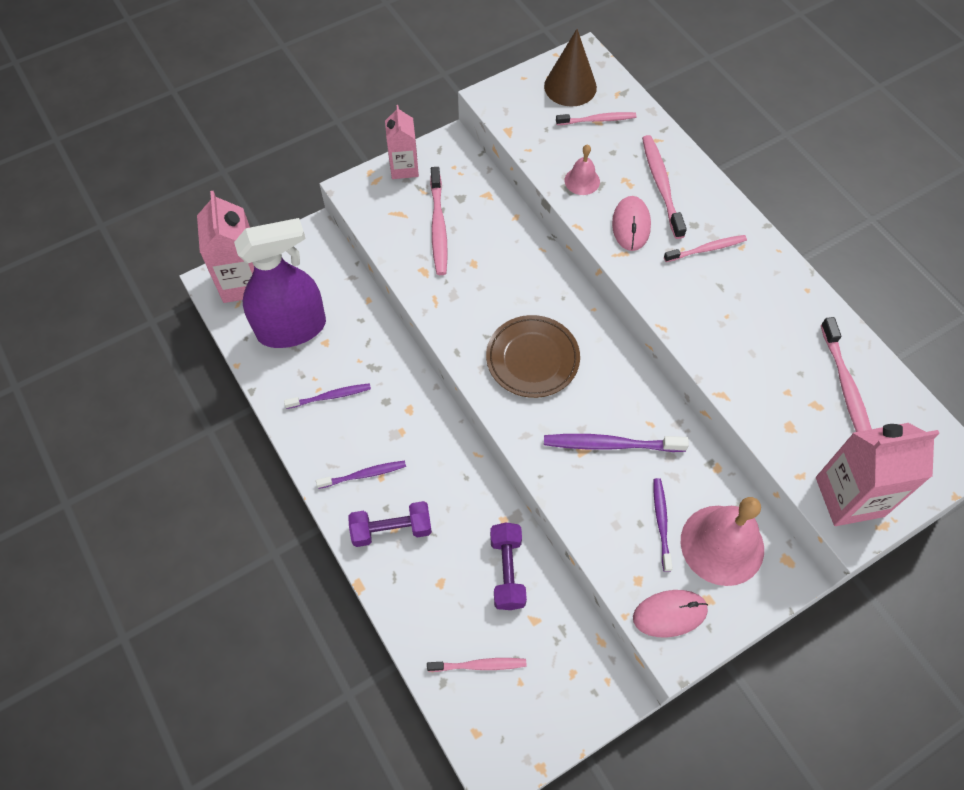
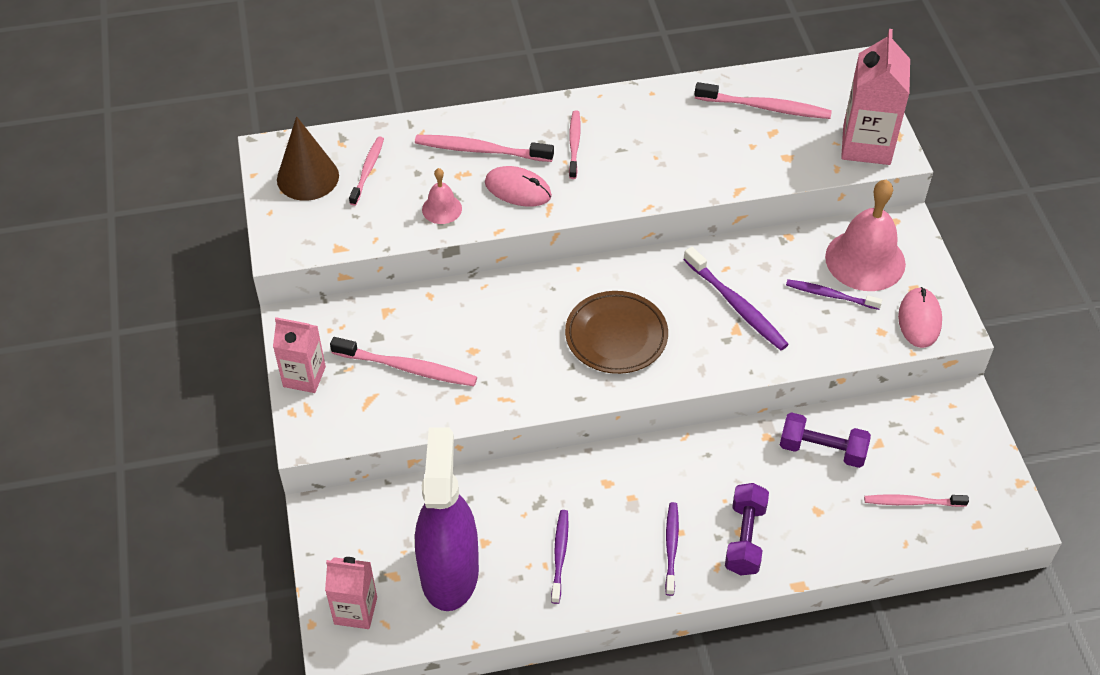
camera: 70 degrees left, 10 degrees down
pink carton [197,191,254,303] -> pink carton [325,557,377,629], size x0.64
pink toothbrush [427,658,526,672] -> pink toothbrush turned 105 degrees counterclockwise [864,494,969,507]
purple toothbrush [544,434,689,452] -> purple toothbrush turned 60 degrees counterclockwise [684,247,789,350]

